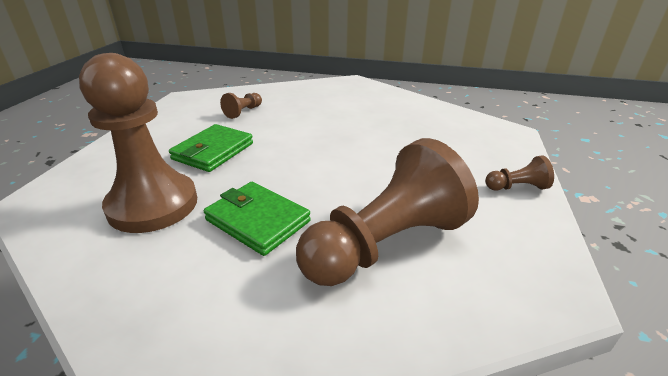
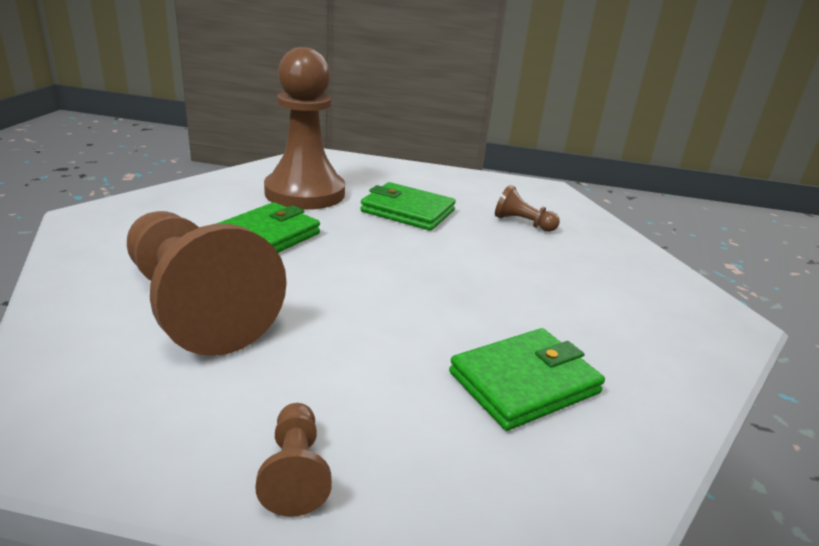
camera: 85 degrees right, 5 degrees down
none -> green wallet [449,328,605,431]

